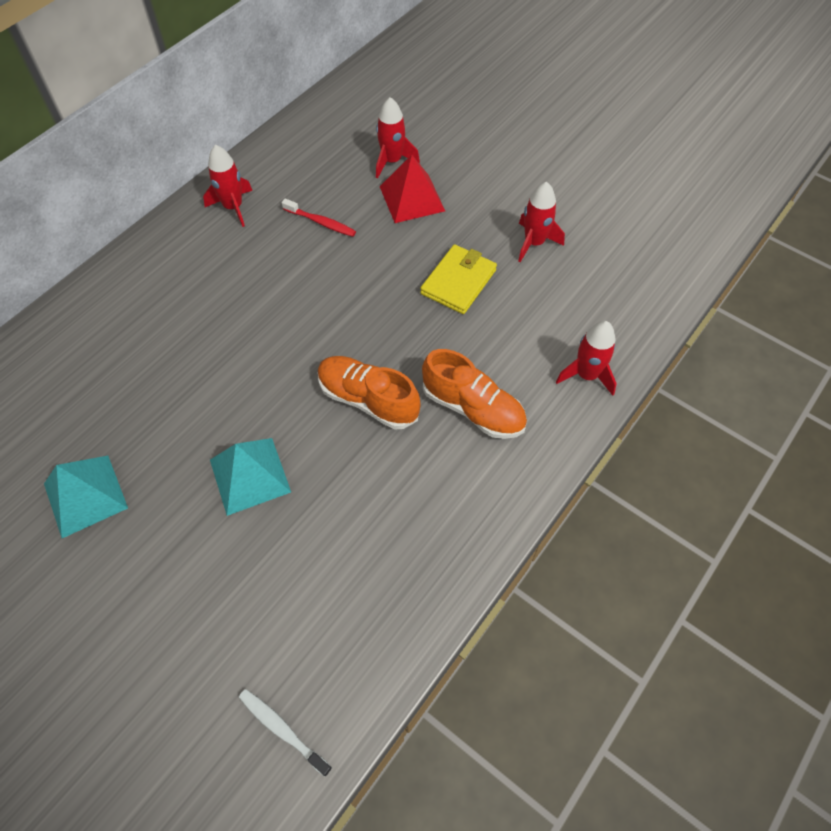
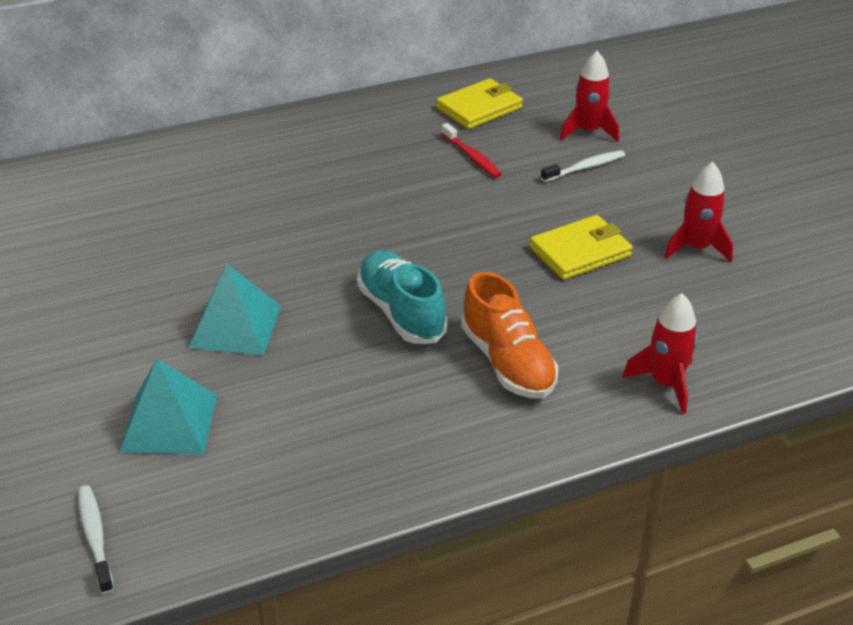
camera: 30 degrees right, 20 degrees down
turquoise pyramid [44,456,128,538] -> turquoise pyramid moved to [119,359,217,454]
red rocket [203,145,253,227] -> none
orange shoe [318,356,421,429] -> turquoise shoe [357,250,448,344]
red pyramid [380,155,445,223] -> white toothbrush [541,150,625,182]
none -> yellow wallet [436,78,523,129]

